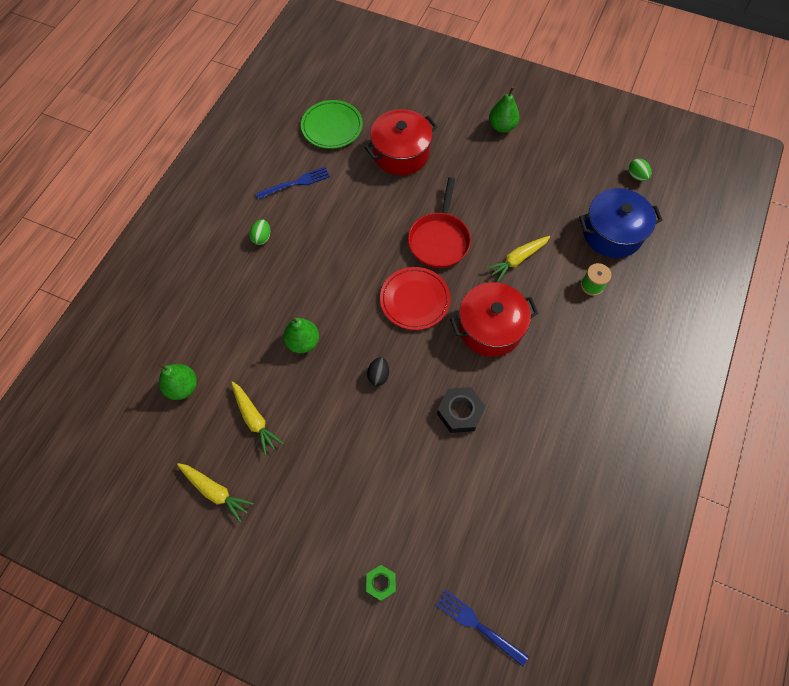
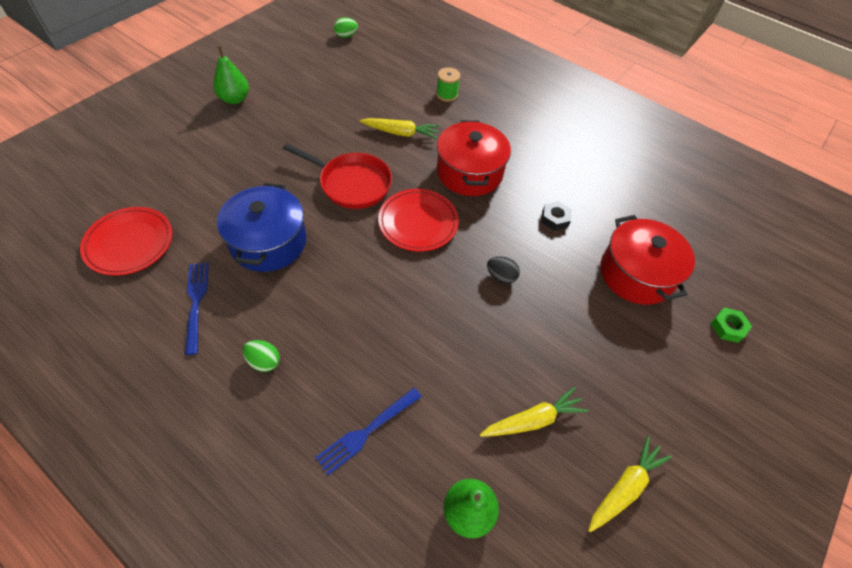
camera: 80 degrees left, 10 degrees down
green pear [283,317,319,353] -> none
green plate [301,100,363,149] -> red plate [80,207,173,276]
red pot [365,109,438,175] -> red pot moved to [601,215,695,305]
blue fork [436,590,529,666] -> blue fork moved to [315,388,422,475]
black nut [437,387,486,433] -> black nut [541,201,572,231], size x0.63
yellow carrot [485,236,550,282] -> yellow carrot turned 60 degrees counterclockwise [360,118,439,139]
blue pot [579,188,663,258] -> blue pot moved to [217,183,306,272]

